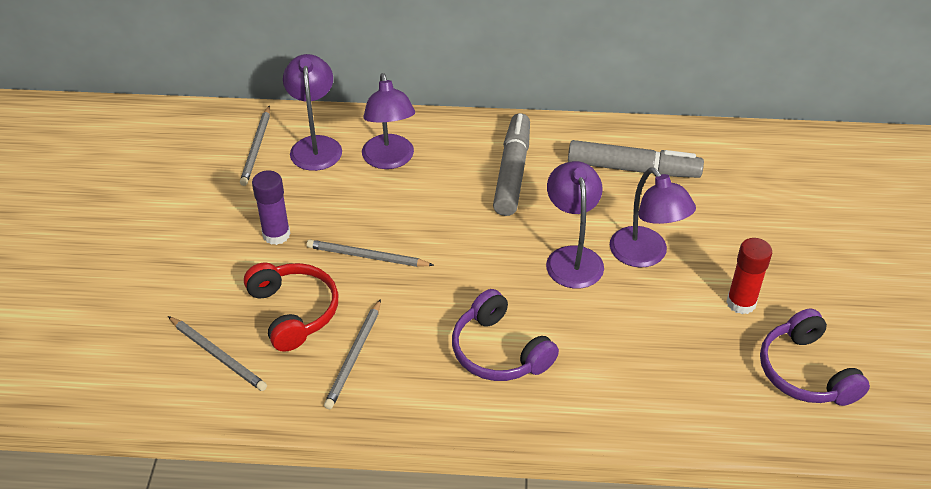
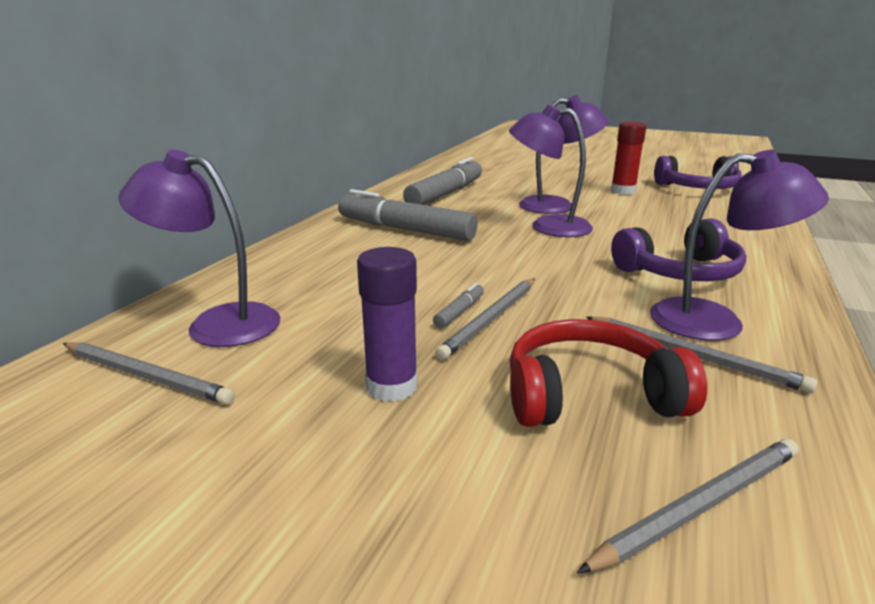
camera: 70 degrees left, 20 degrees down
purple lamp [362,73,415,169] -> purple lamp moved to [650,150,829,341]
none -> grey marker [433,283,484,329]

